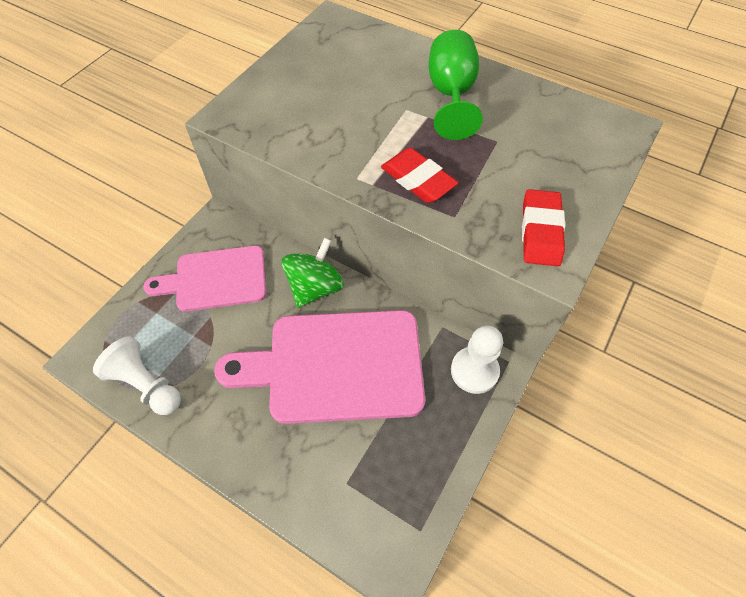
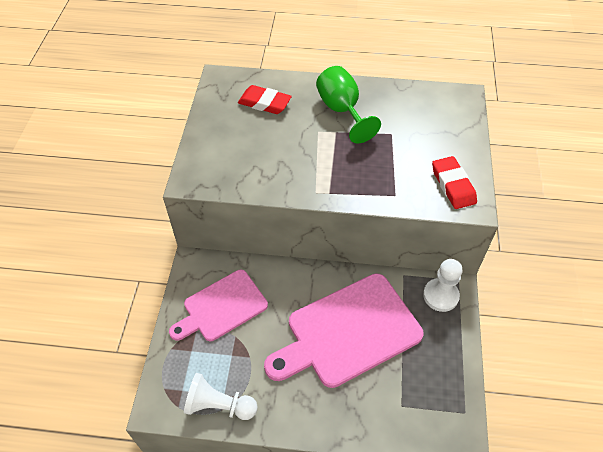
camera: 25 degrees left, 5 degrees down
green spinning top [282,238,344,308] -> none
red eraser [381,148,458,203] -> red eraser moved to [238,85,292,114]

